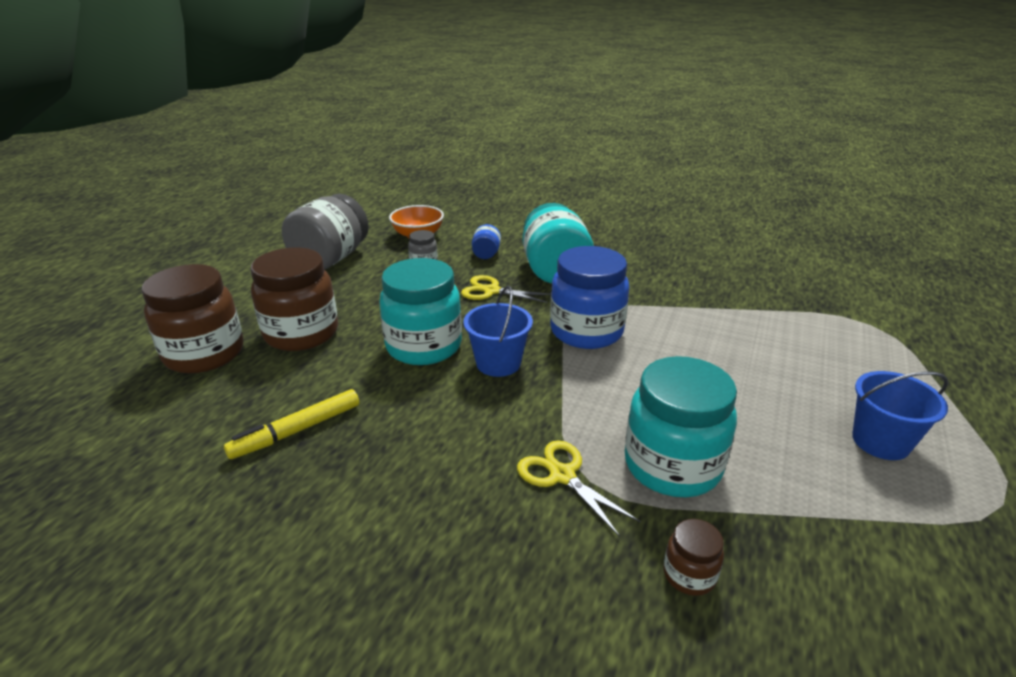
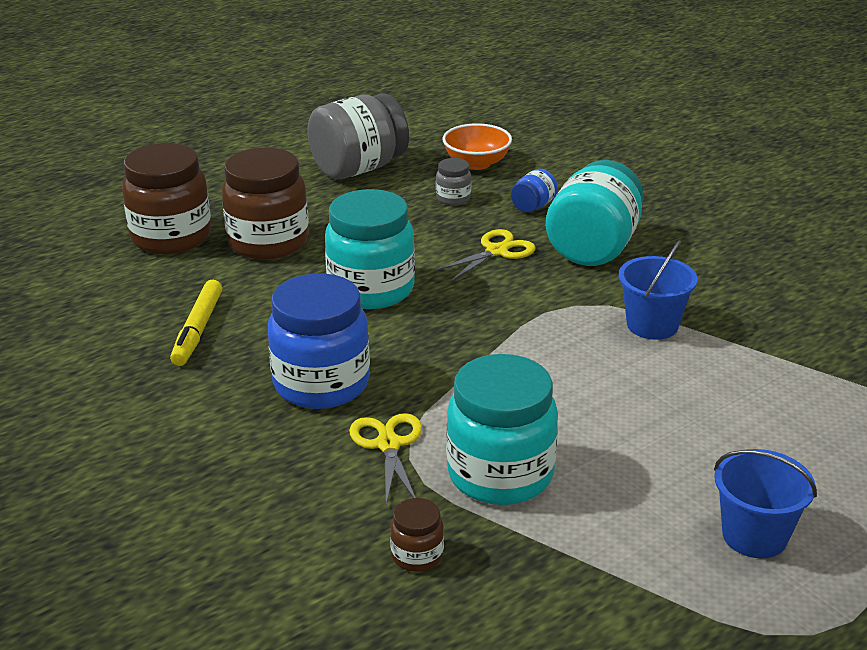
camera: 30 degrees right, 0 degrees up
yellow marker [224,389,359,459] -> yellow marker turned 75 degrees counterclockwise [170,280,222,366]
yellow scissors [461,275,551,303] -> yellow scissors turned 90 degrees clockwise [434,229,536,282]
blue bucket [463,286,533,377] -> blue bucket moved to [618,241,698,340]
blue jar [550,246,629,349] -> blue jar moved to [268,273,370,409]

